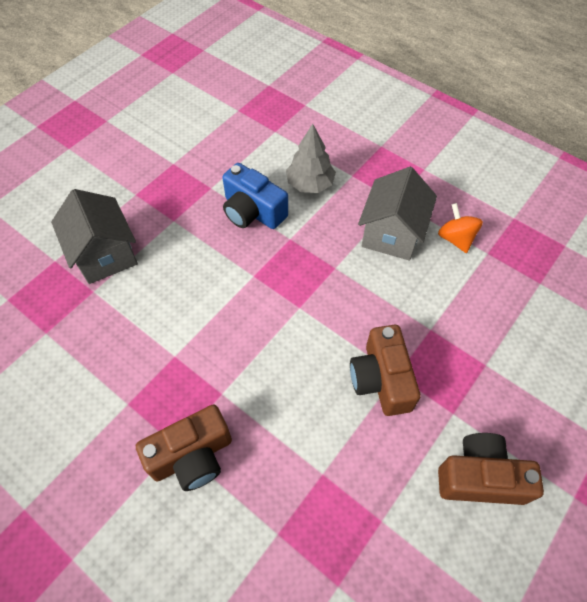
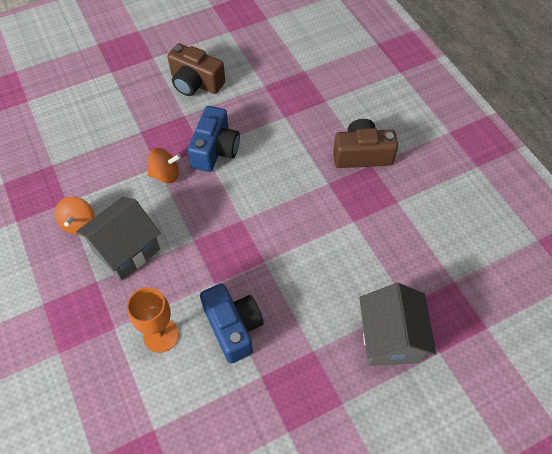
camera: 155 degrees left, 0 degrees up
grey tree [286,124,336,193] -> orange goblet [127,287,179,353]
brown camera [350,324,421,416] -> blue camera [188,106,240,172]
none -> orange spinning top [148,148,181,183]

